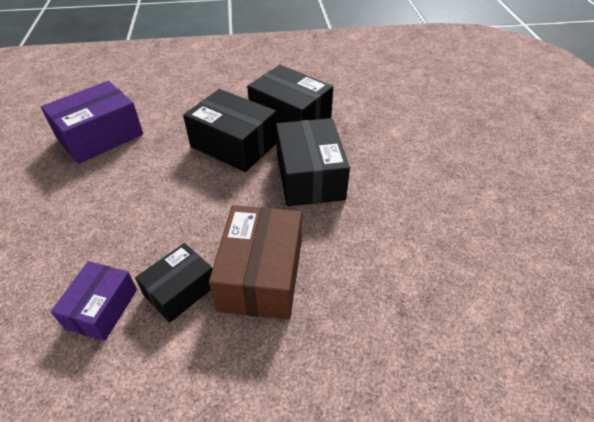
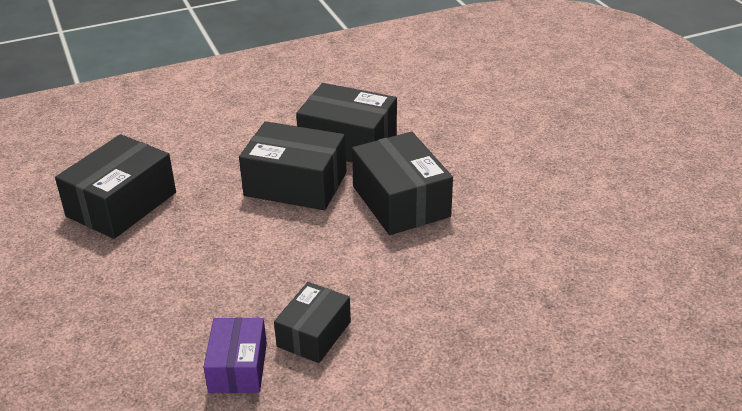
camera: 15 degrees left, 10 degrees down
purple box [41,81,143,164] -> black box [55,134,176,239]
brown box [209,205,302,320] -> none

